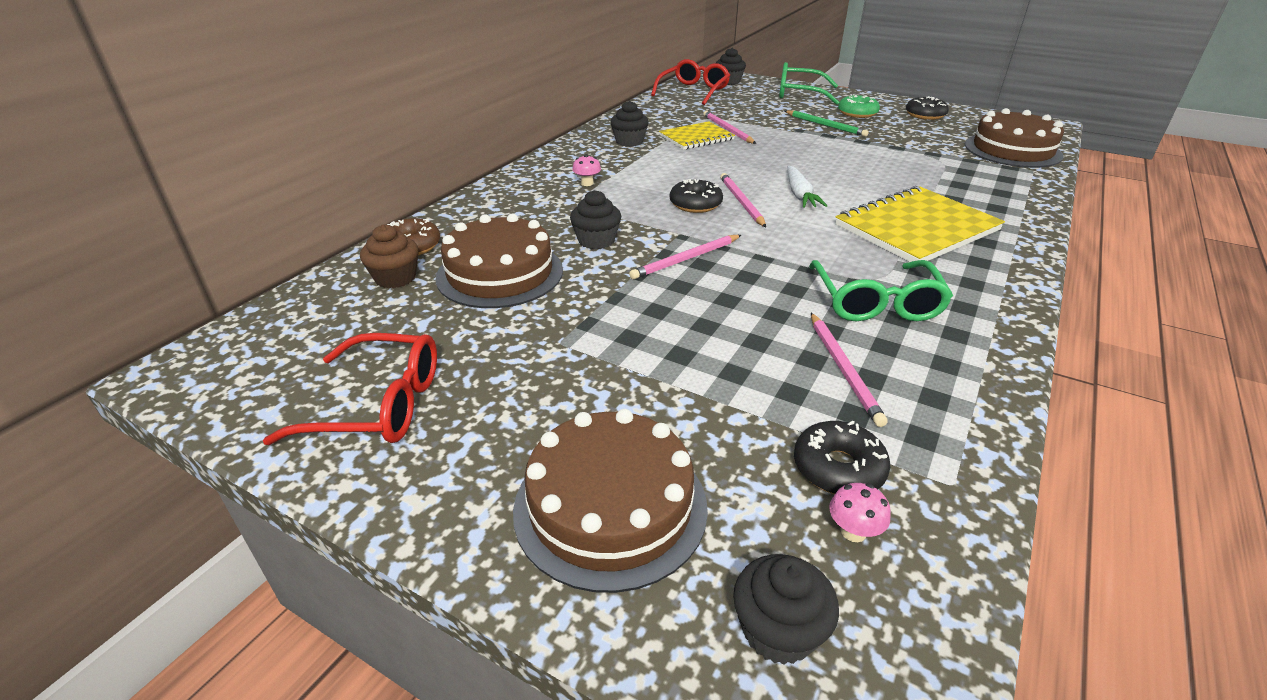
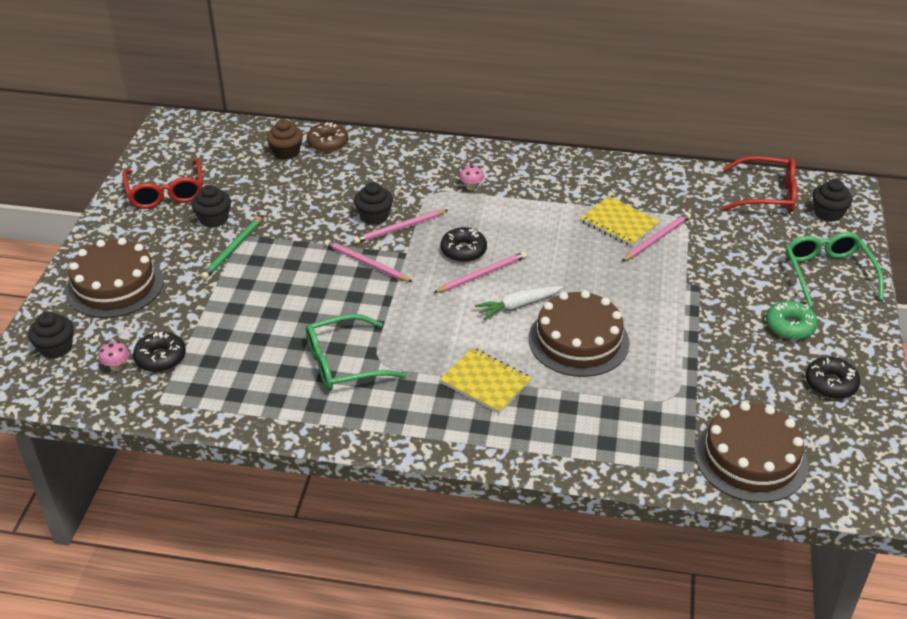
camera: 70 degrees right, 5 degrees up
brown cake [435,214,563,308] -> brown cake moved to [529,290,629,377]
black cupcake [610,101,649,147] -> black cupcake moved to [191,185,231,228]
green pencil [785,110,869,137] -> green pencil moved to [201,216,263,280]
pink pencil [811,313,888,427] -> pink pencil moved to [353,210,448,244]
yellow notebook [835,186,1005,262] -> yellow notebook [440,348,532,414], size x0.60

